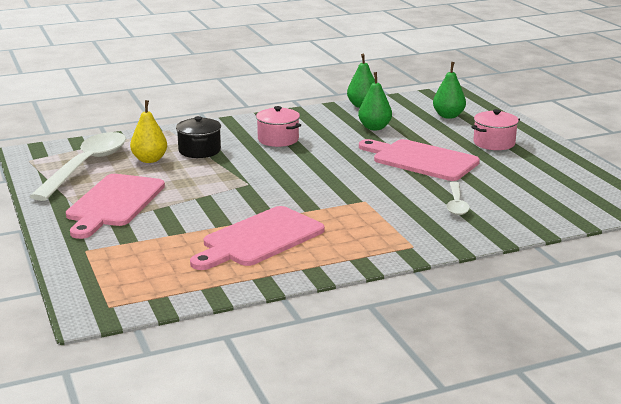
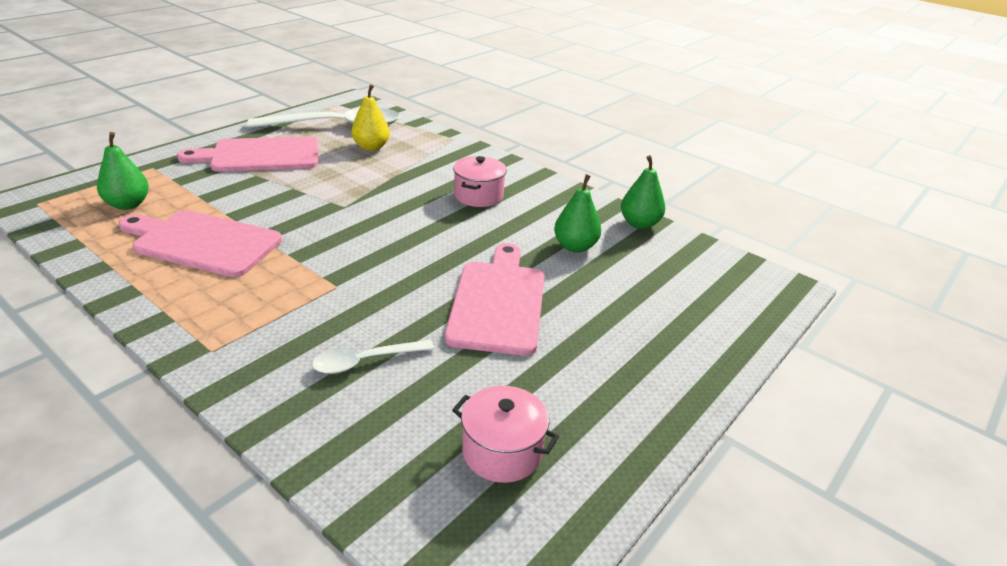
camera: 60 degrees right, 10 degrees up
black pot [176,116,221,158] -> none
green pear [433,62,466,119] -> green pear moved to [97,132,149,210]
pink pot [471,109,520,150] -> pink pot moved to [452,386,559,483]

